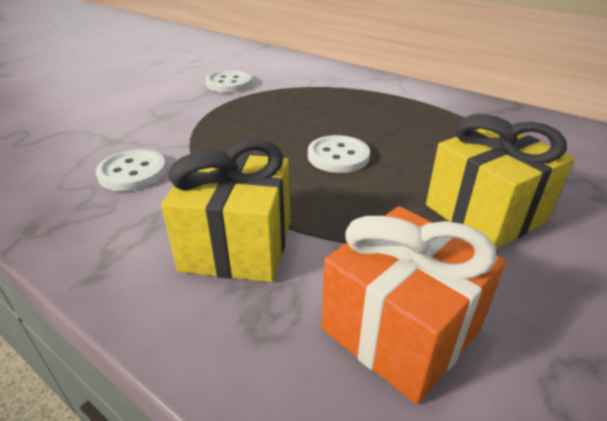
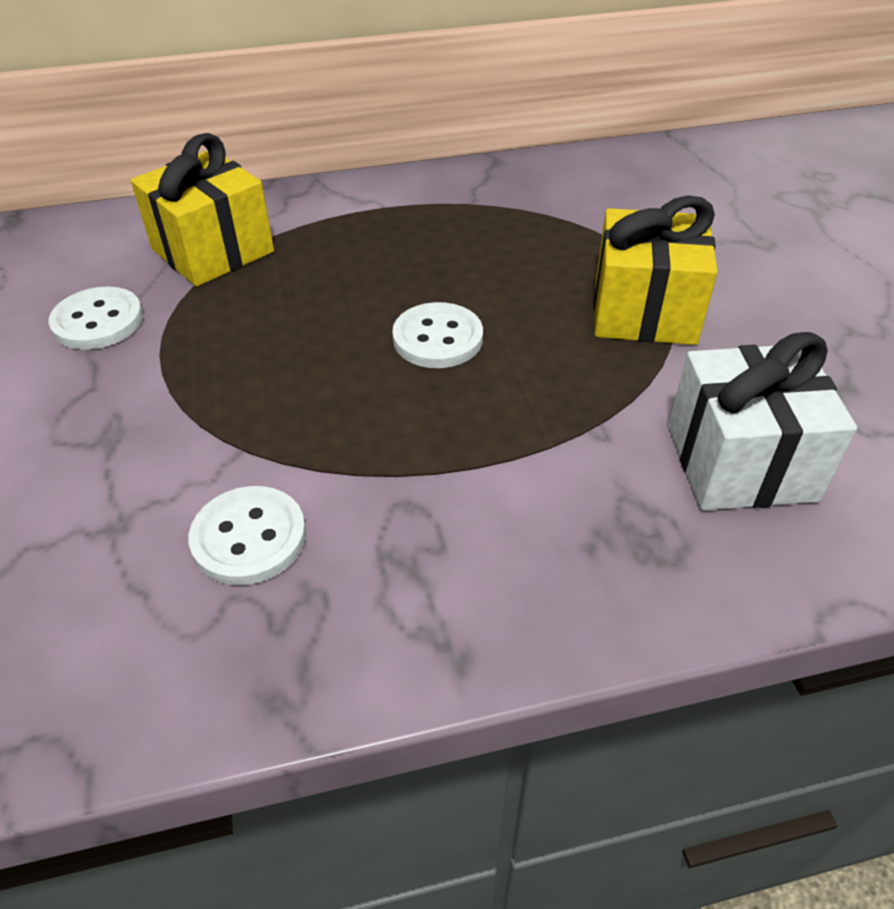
camera: 50 degrees left, 10 degrees up
yellow gift [161,139,290,282] -> yellow gift moved to [131,133,274,287]
orange gift [322,206,506,404] -> white gift [668,332,857,510]

